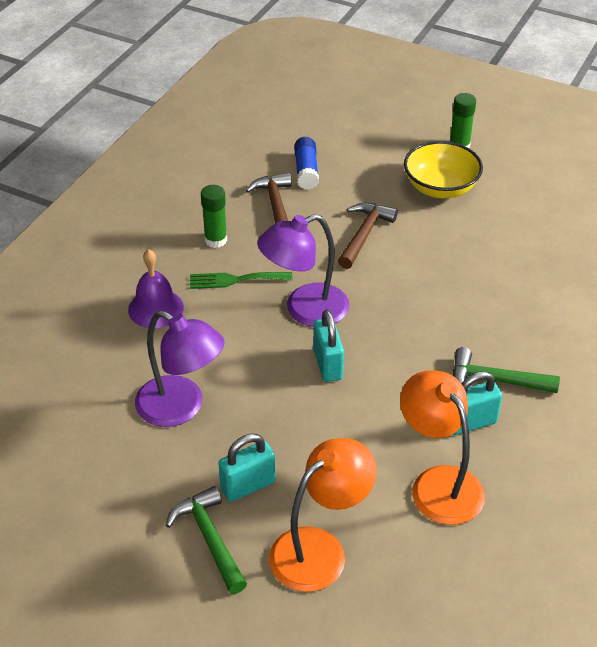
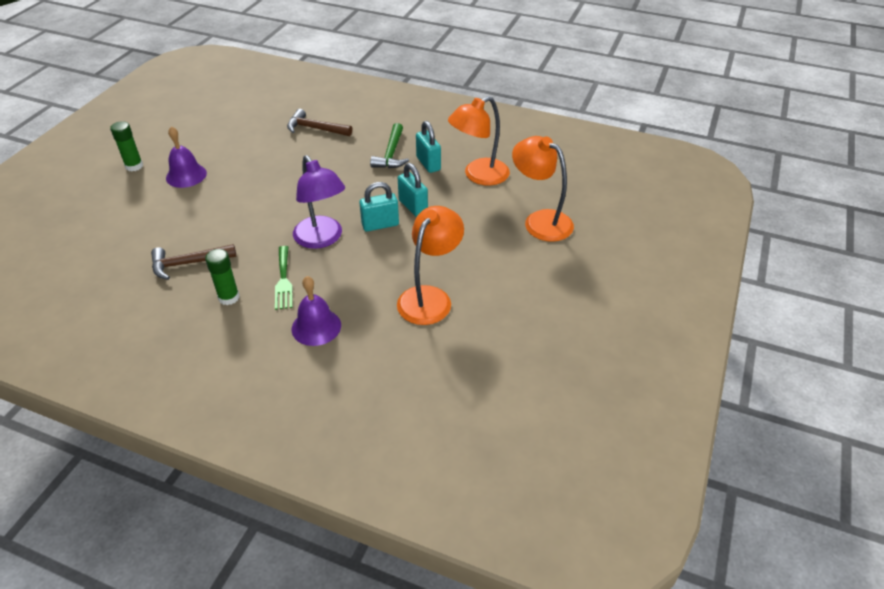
camera: 95 degrees left, 0 degrees up
purple lamp [135,310,225,427] -> orange lamp [397,206,464,325]
green hammer [165,486,247,594] -> none
turquoise padlock [218,434,276,502] -> turquoise padlock moved to [398,163,428,217]
blue glue stick [294,137,319,190] -> none
brown hammer [338,203,398,269] -> brown hammer moved to [287,109,352,136]
yellow bowl [404,141,483,199] -> purple bell [166,126,207,188]

